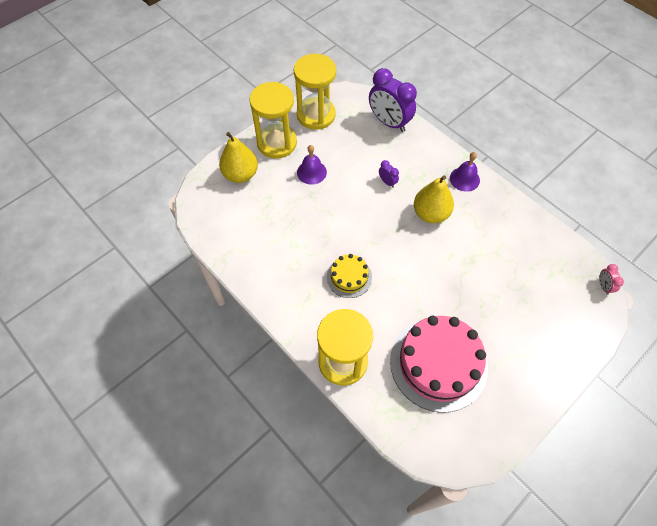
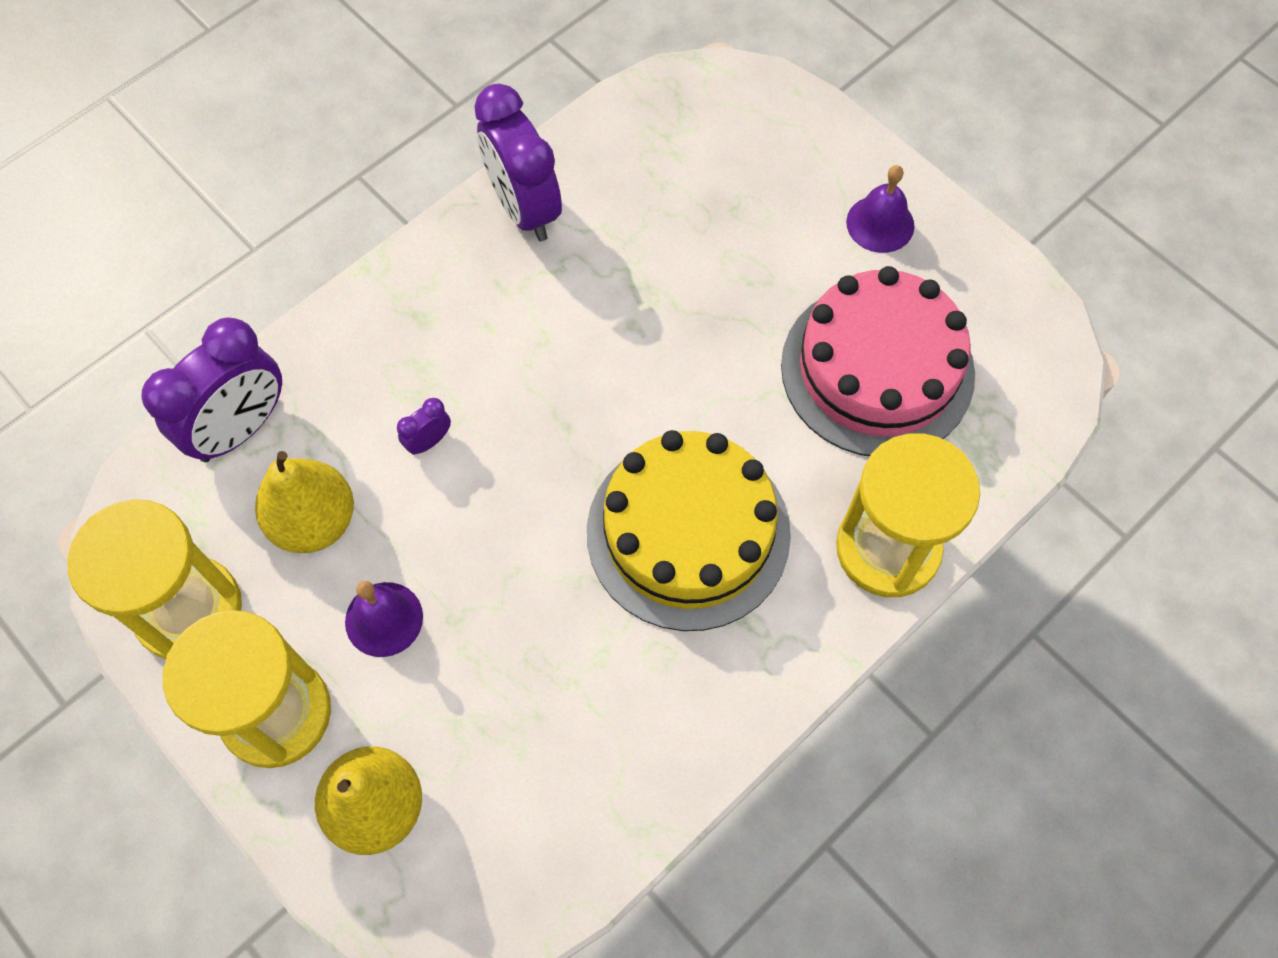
camera: 90 degrees left, 5 degrees up
yellow cake [327,254,372,298] -> yellow cake [587,430,791,631], size x1.97
yellow pear [414,175,454,223] -> yellow pear moved to [255,451,354,553]
purple bell [450,152,480,192] -> purple bell moved to [846,165,914,253]
pink clock [599,264,624,295] -> none
none -> purple clock [474,84,562,241]

